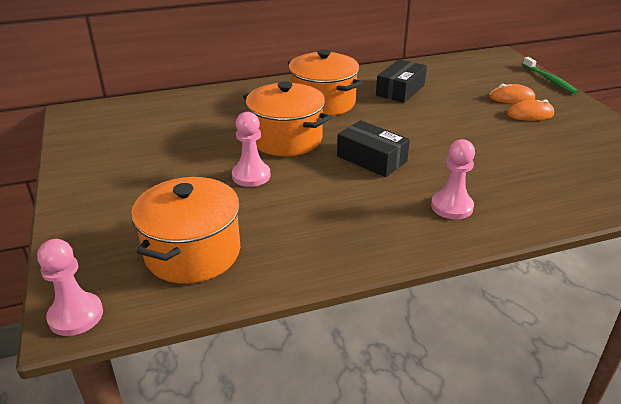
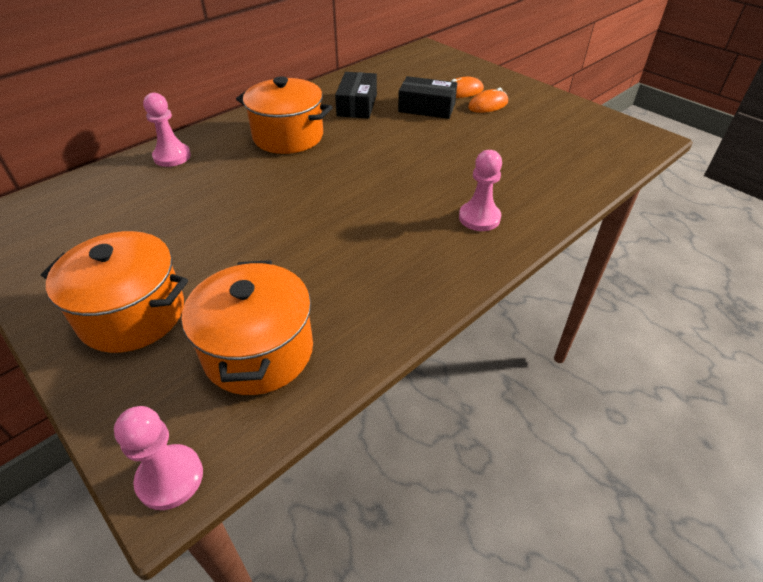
camera: 25 degrees left, 10 degrees up
pink pawn [232,112,271,187] -> pink pawn moved to [143,93,191,167]
orange pot [243,81,331,156] -> orange pot moved to [41,231,188,353]
black box [337,120,410,177] -> black box moved to [398,76,457,119]
green toothbrush [522,57,578,94] -> none

